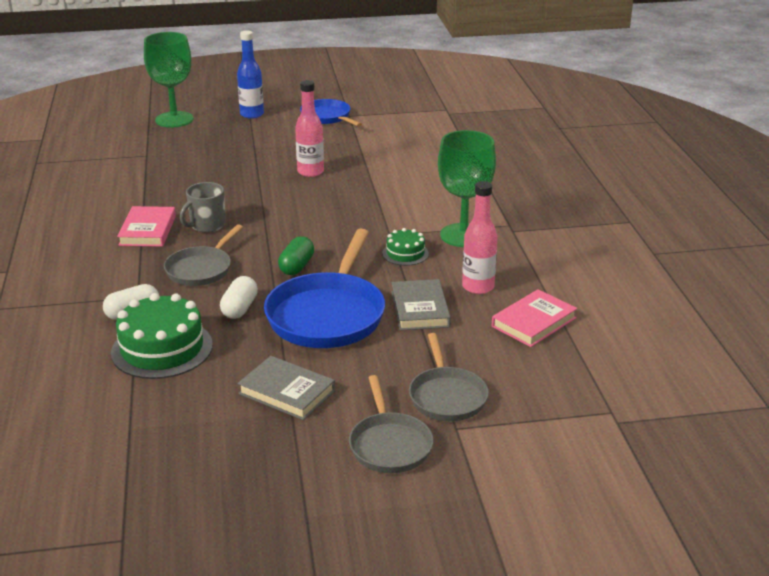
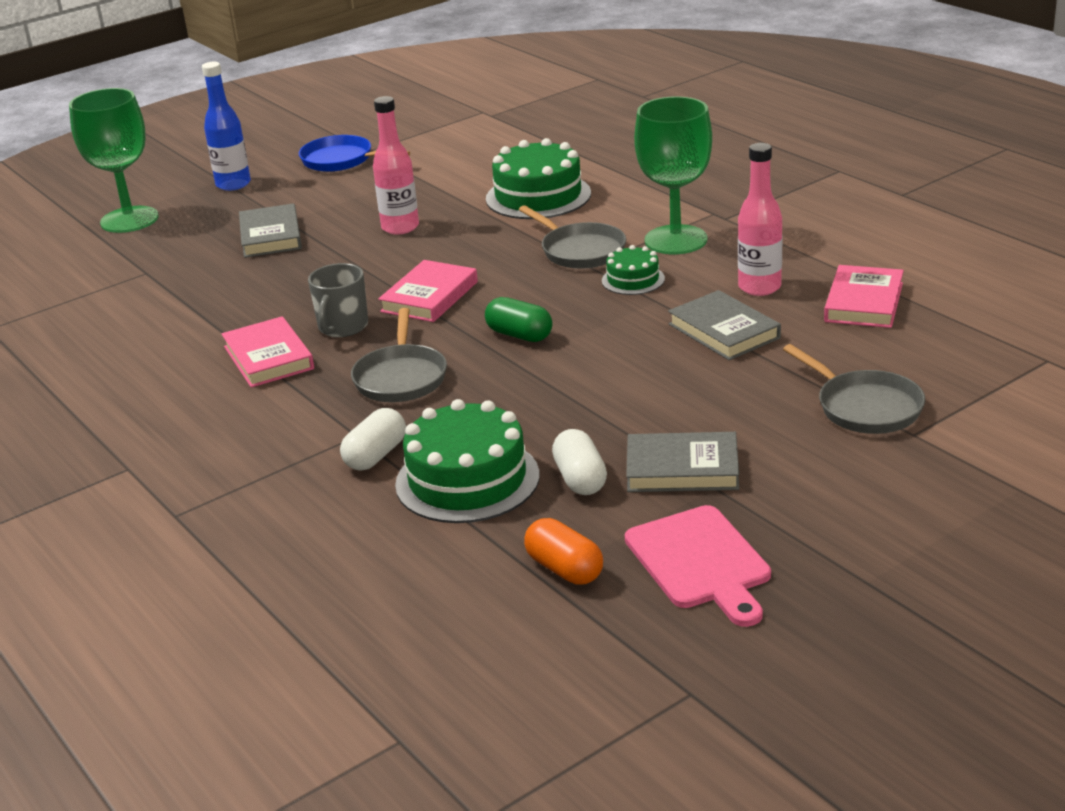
camera: 25 degrees left, 0 degrees up
white capsule [220,276,258,319] -> white capsule moved to [552,429,607,495]
blue pan [264,229,385,348] -> none
green capsule [278,236,314,275] -> green capsule turned 45 degrees counterclockwise [485,297,552,342]
grey pan [349,375,433,473] -> grey pan moved to [519,205,626,269]
none -> grey book [239,203,302,258]
none -> pink book [378,260,478,322]
none -> green cake [486,138,591,219]
none -> orange capsule [524,518,603,585]
none -> pink cutting board [625,505,771,627]

